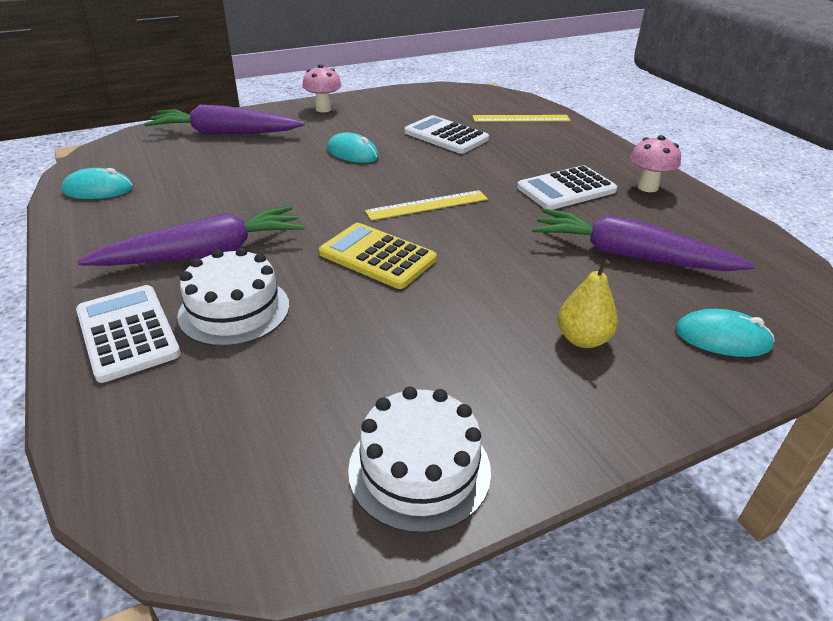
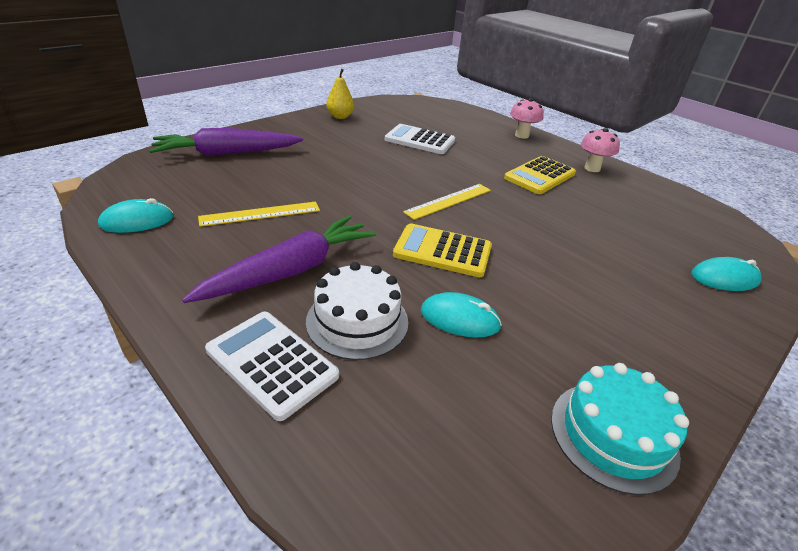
camera: 20 degrees left, 0 degrees up
pink mushroom [302,64,341,112] -> pink mushroom moved to [510,98,544,139]
turquoise mouse [327,132,379,163] -> turquoise mouse moved to [421,292,502,338]
white cake [348,387,491,533] -> turquoise cake [551,363,689,495]
yellow ruler [473,115,571,122] -> yellow ruler moved to [198,202,320,227]
white calculator [517,165,617,210] -> yellow calculator [504,156,576,194]
purple carrot [532,208,755,271] -> none
yellow pear [558,259,618,348] -> yellow pear moved to [326,69,354,119]

